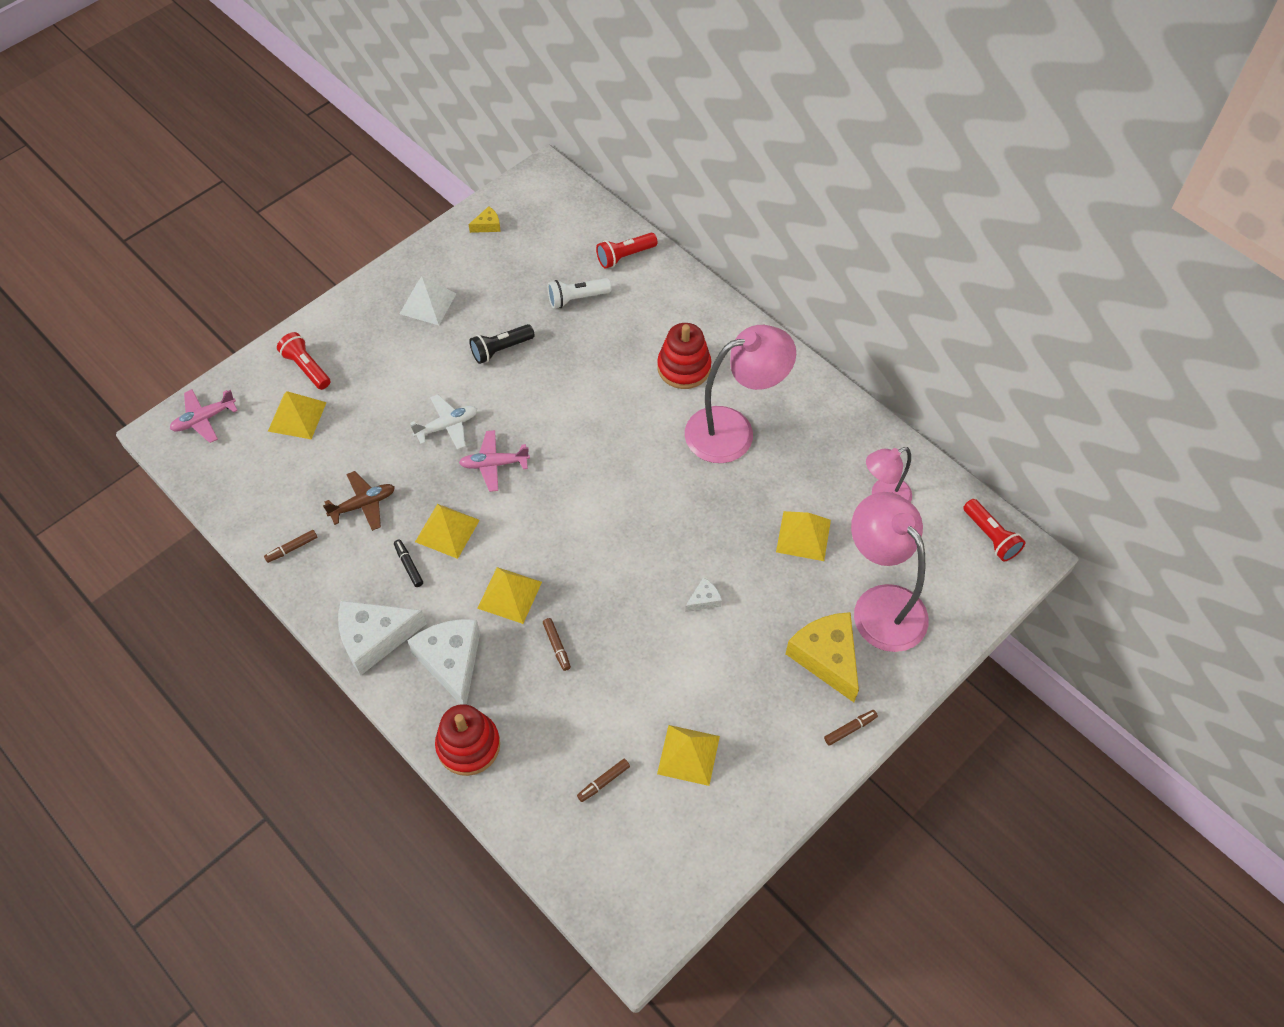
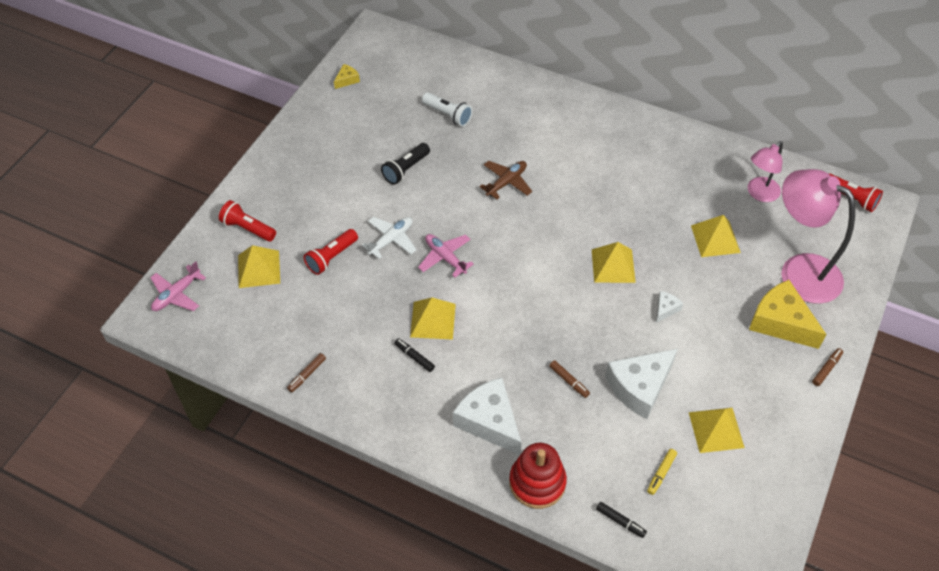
camera: 20 degrees left, 5 degrees down
brown plane [323,471,395,531] -> brown plane moved to [480,161,532,199]
white cheese [338,600,427,675] -> white cheese moved to [605,349,678,419]
white pyramid [400,276,457,325] -> none
pink plane [459,430,530,492] -> pink plane turned 75 degrees clockwise [418,234,474,278]
yellow pyramid [477,567,542,624] -> yellow pyramid moved to [592,242,636,283]
white flashlight [548,278,611,308] -> white flashlight turned 105 degrees counterclockwise [422,92,473,127]
brown marker [577,759,630,802] -> yellow marker [647,449,677,495]
red flashlight [596,233,658,269] -> red flashlight moved to [304,229,358,275]
red stacking toy [657,323,712,389] -> none
pink lamp [685,325,796,463] -> none
none -> black marker [596,502,647,538]

